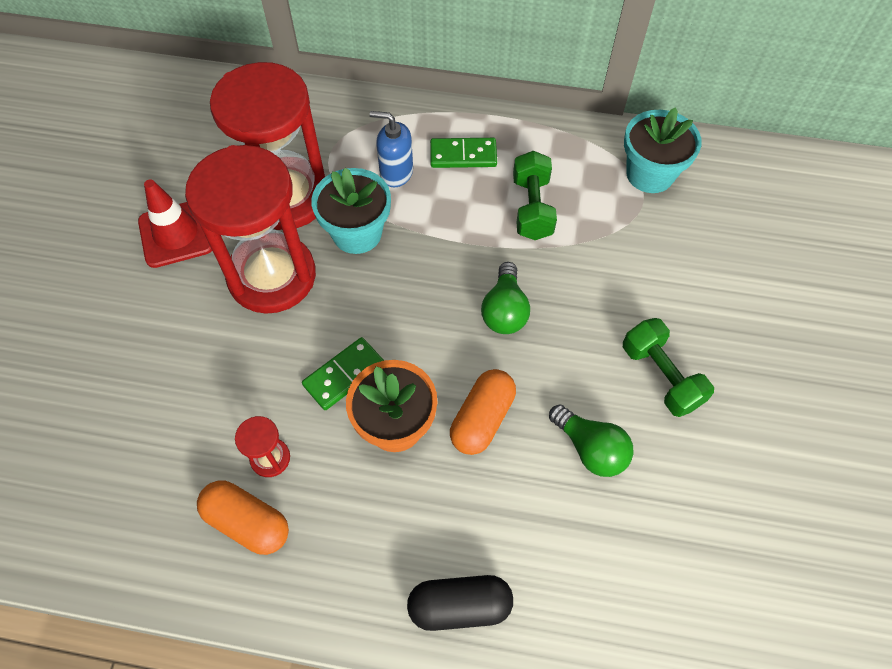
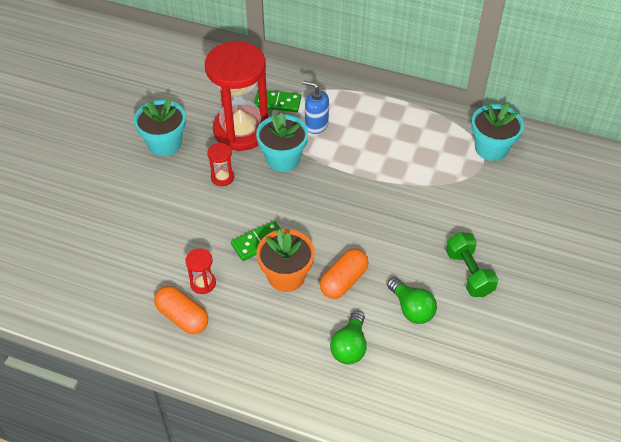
camera: 10 degrees right, 10 degrees down
red traffic cone [138,179,212,268] -> turquoise flower pot [134,99,186,156]
red hourglass [185,145,316,314] -> red hourglass [207,143,234,186], size x0.40
black capsule [407,575,513,631] -> none
green domino [430,138,497,168] -> green domino moved to [254,90,301,112]
green light bulb [481,262,530,334] -> green light bulb moved to [330,310,367,364]
green dumbbell [513,151,557,240] -> none

